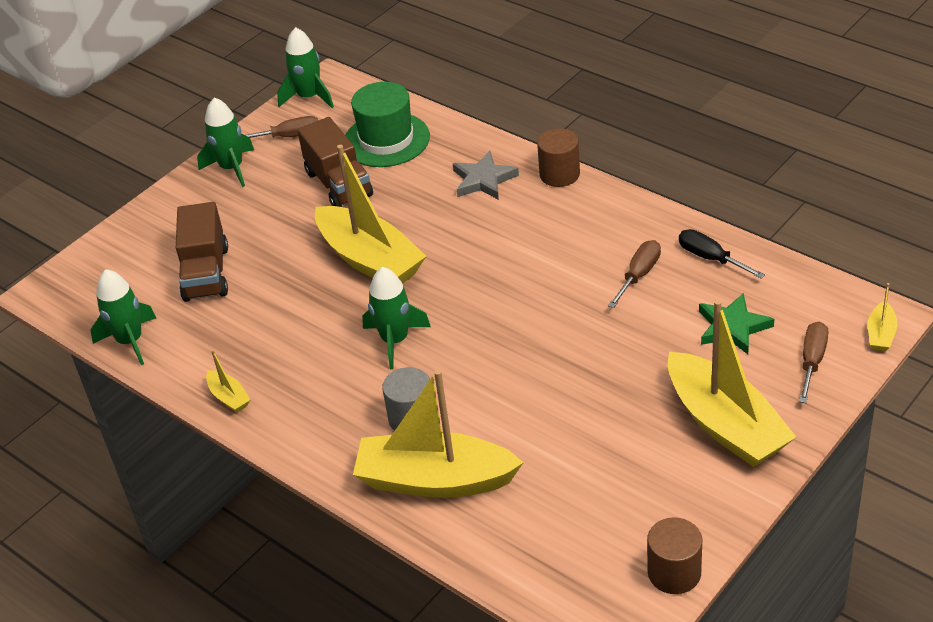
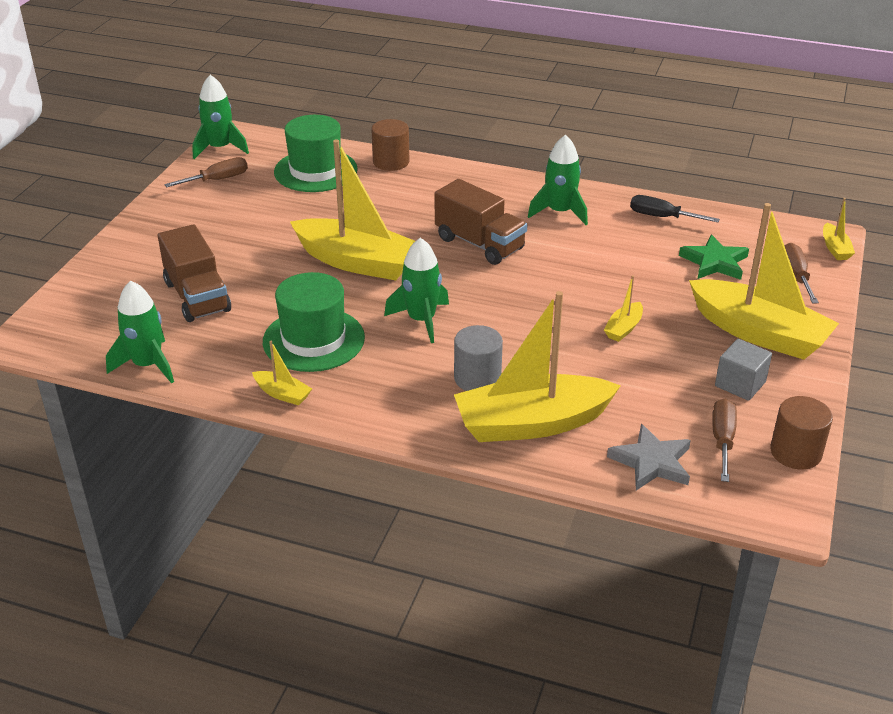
camera: 25 degrees left, 5 degrees down
green rocket [197,98,254,187] -> green rocket moved to [528,135,588,225]
brown truck [297,117,373,207] -> brown truck moved to [435,179,527,265]
grey star [453,151,519,200] -> grey star moved to [607,424,691,490]
brown cylinder [537,128,580,187] -> brown cylinder moved to [371,119,410,171]
brown screwdriver [608,240,661,308] -> brown screwdriver moved to [712,398,737,482]
none -> green hat [263,272,365,372]
none -> yellow boat [604,275,643,342]
none -> grey cube [715,339,772,401]

